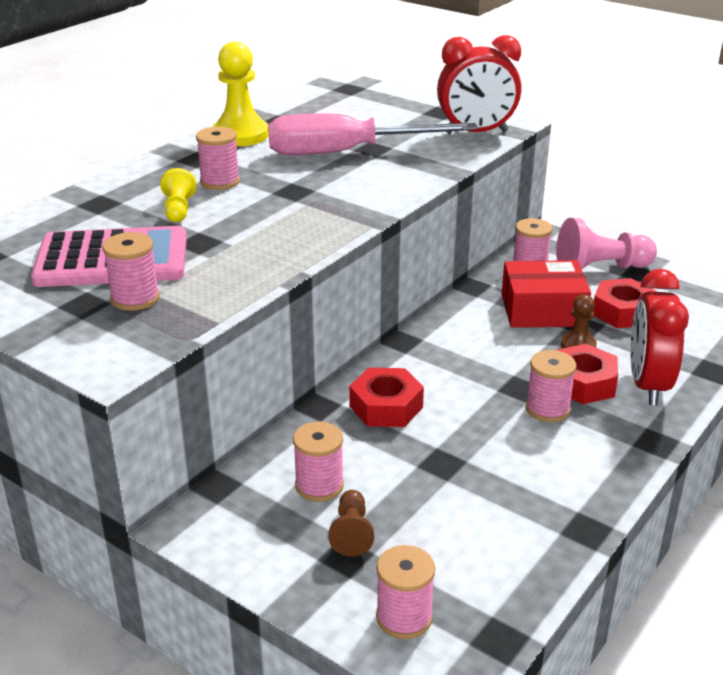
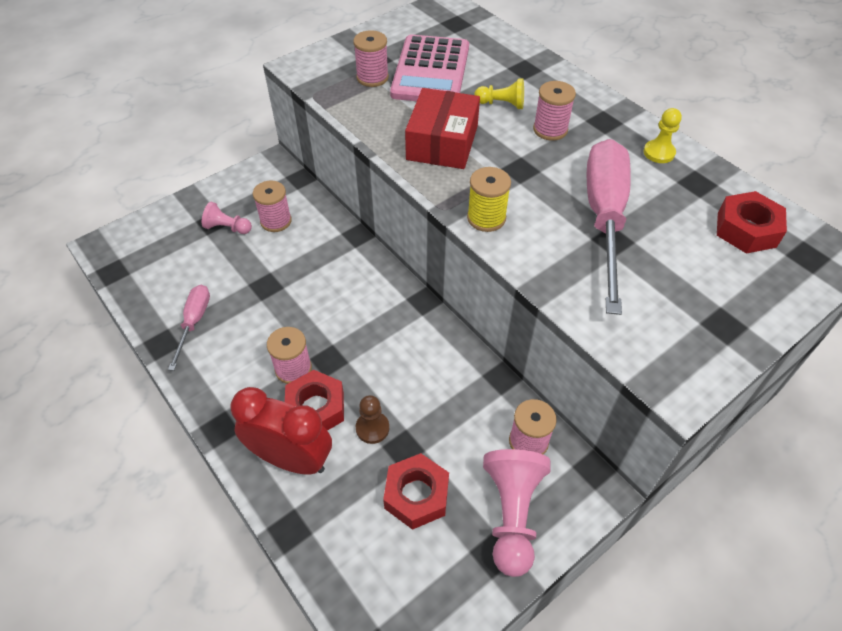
camera: 105 degrees right, 20 degrees up
yellow pawn [212,41,269,146] -> yellow pawn [643,108,682,163], size x0.55
brown pawn [329,490,374,556] -> pink pawn [202,202,252,234]
red nut [349,368,424,427] -> red nut moved to [717,191,787,253]
pink spool [376,545,435,639] -> none
red clock [437,35,521,134] -> none
red box [502,260,591,328] -> red box moved to [405,88,480,169]
none -> pink screwdriver [168,285,210,371]
none -> yellow spool [467,167,511,232]

